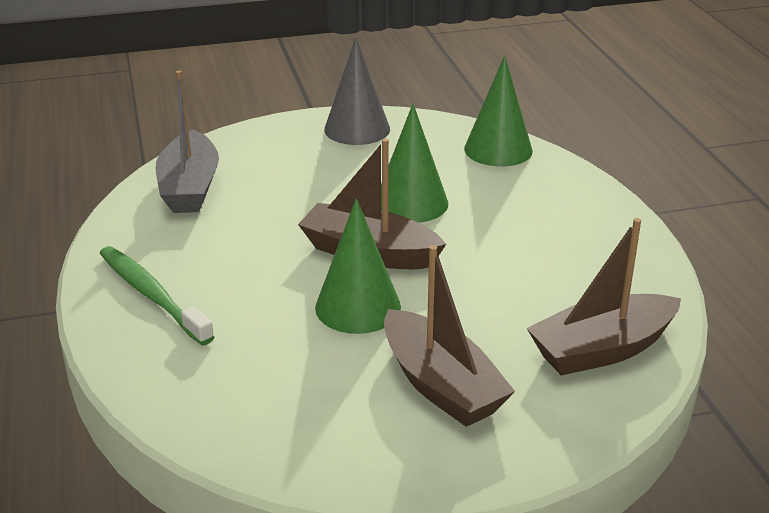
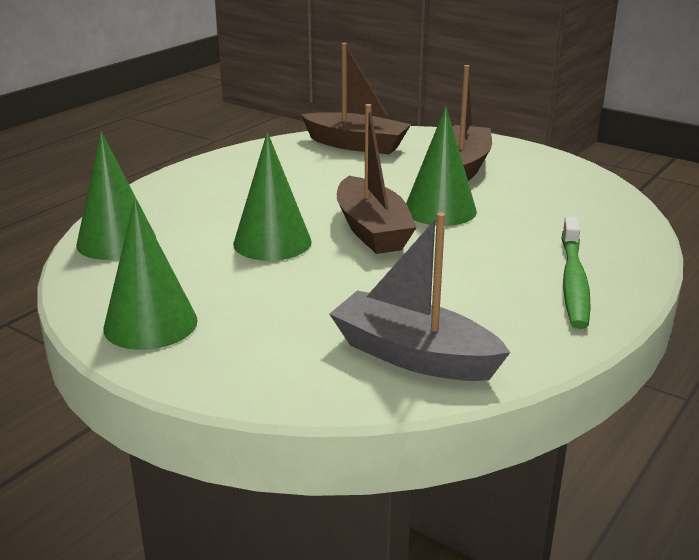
camera: 130 degrees left, 5 degrees down
grey boat [156,70,219,213] -> grey boat turned 105 degrees counterclockwise [329,212,511,381]
grey cone [324,37,390,145] -> green cone [103,199,198,350]

